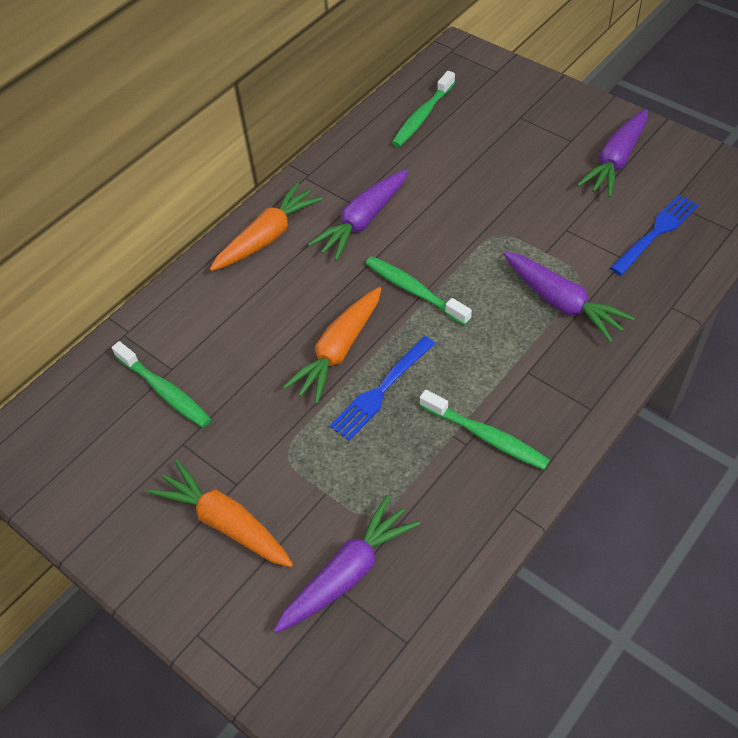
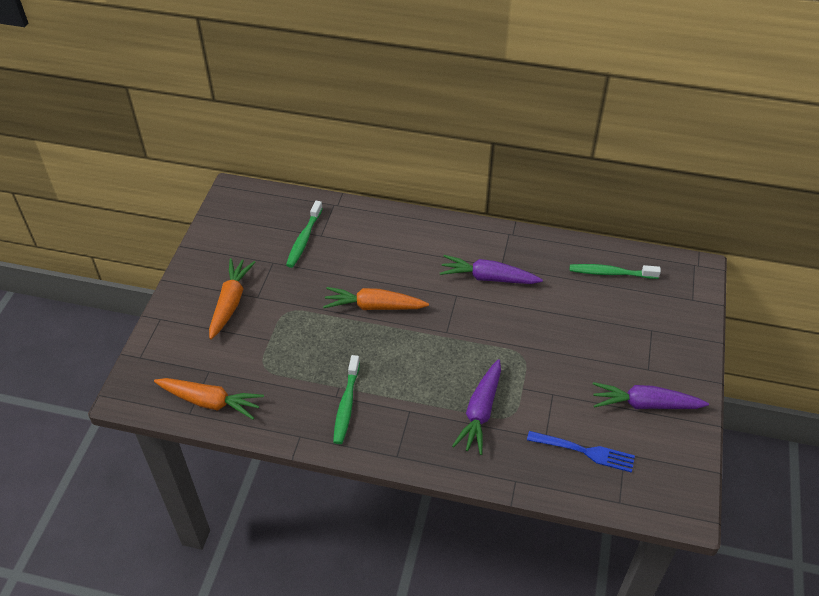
camera: 60 degrees right, 5 degrees down
orange carrot [210,182,323,271] -> orange carrot moved to [154,378,264,420]
purple carrot [274,496,420,633] -> none
blue fork [329,336,435,441] -> none
green toothbrush [366,256,472,325] -> none

